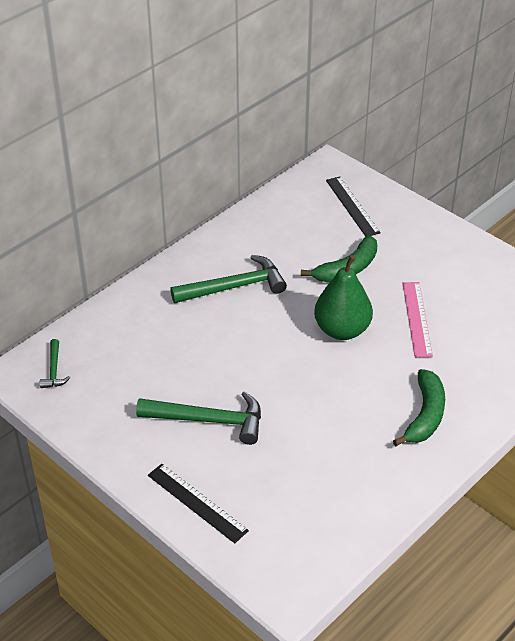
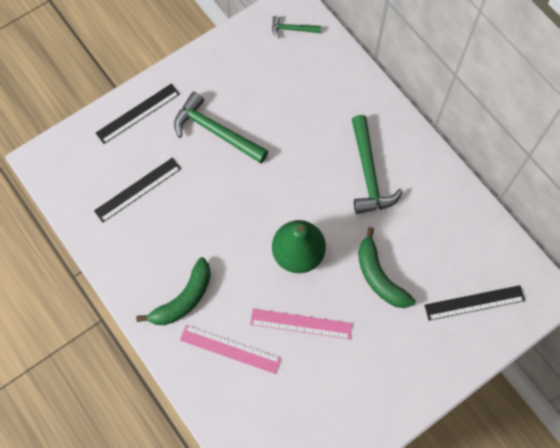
camera: 100 degrees right, 25 degrees up
green hammer [136,391,261,445] -> green hammer turned 105 degrees clockwise [174,92,268,163]
green banana [393,369,445,446] -> green banana turned 75 degrees counterclockwise [136,257,211,325]
none -> black ruler [94,157,181,223]
none -> pink ruler [180,325,281,374]

